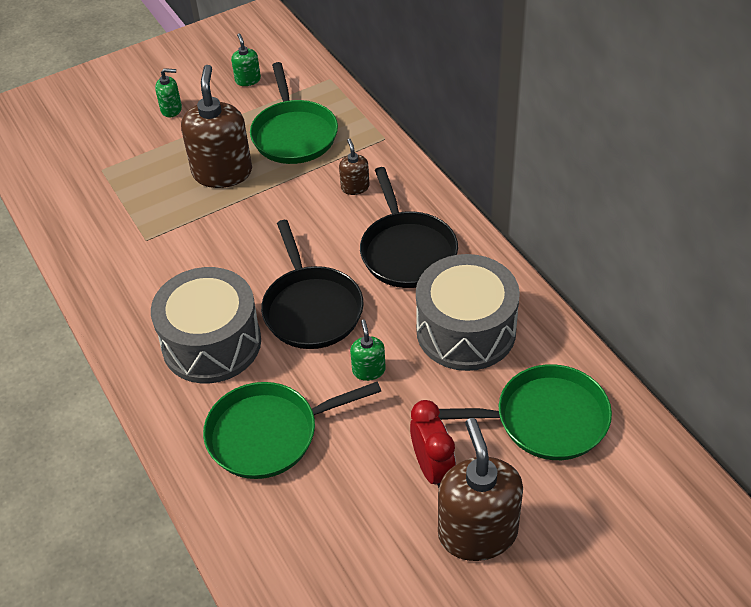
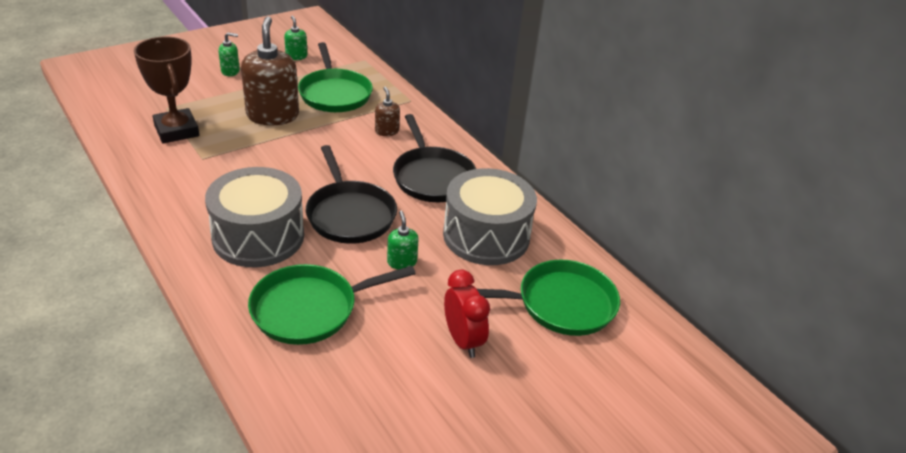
camera: 10 degrees left, 10 degrees down
brown soap dispenser [438,418,523,561] -> none
none -> brown trophy [134,37,199,143]

